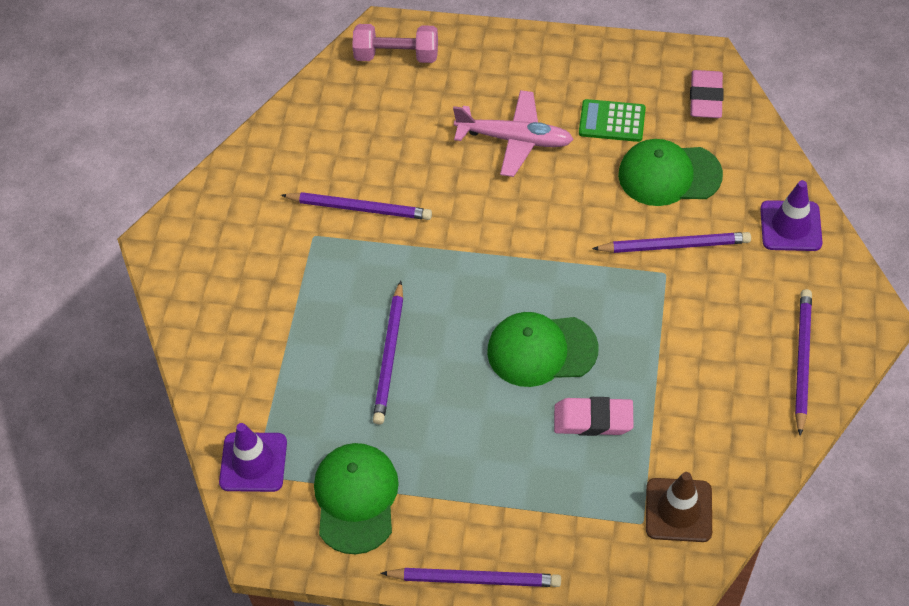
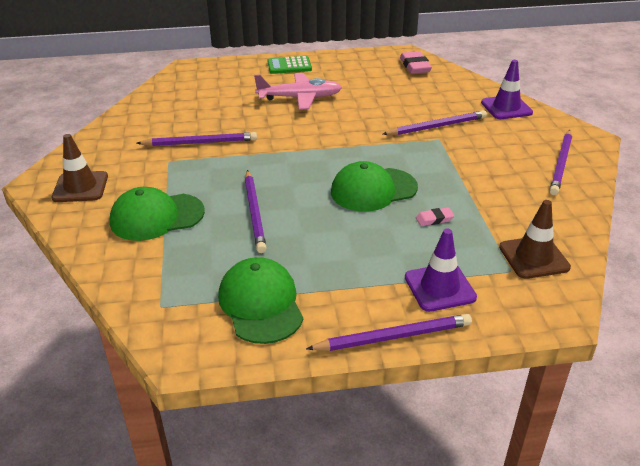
camera: 20 degrees left, 20 degrees down
purple traffic cone [219,423,287,492] -> purple traffic cone moved to [405,229,477,312]
pink dumbbell [352,24,438,63] -> none
pink eraser [554,397,634,436] -> pink eraser [416,207,454,226], size x0.55
green calculator [579,99,646,142] -> green calculator moved to [268,56,312,74]
green cap [618,139,723,206] -> green cap moved to [110,187,205,241]
purple pencil [795,289,812,436] -> purple pencil turned 150 degrees counterclockwise [550,130,572,195]
none -> brown traffic cone [52,134,108,202]

